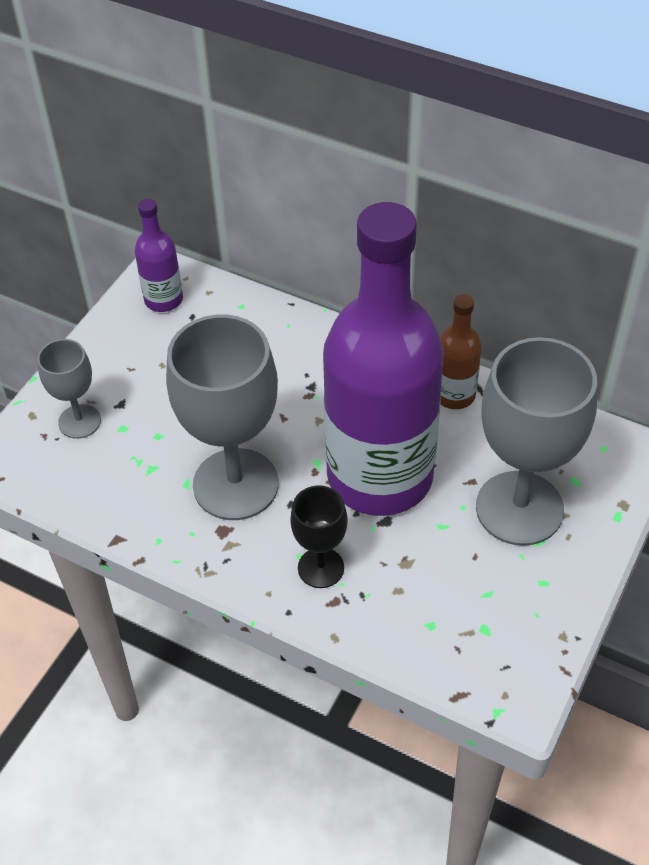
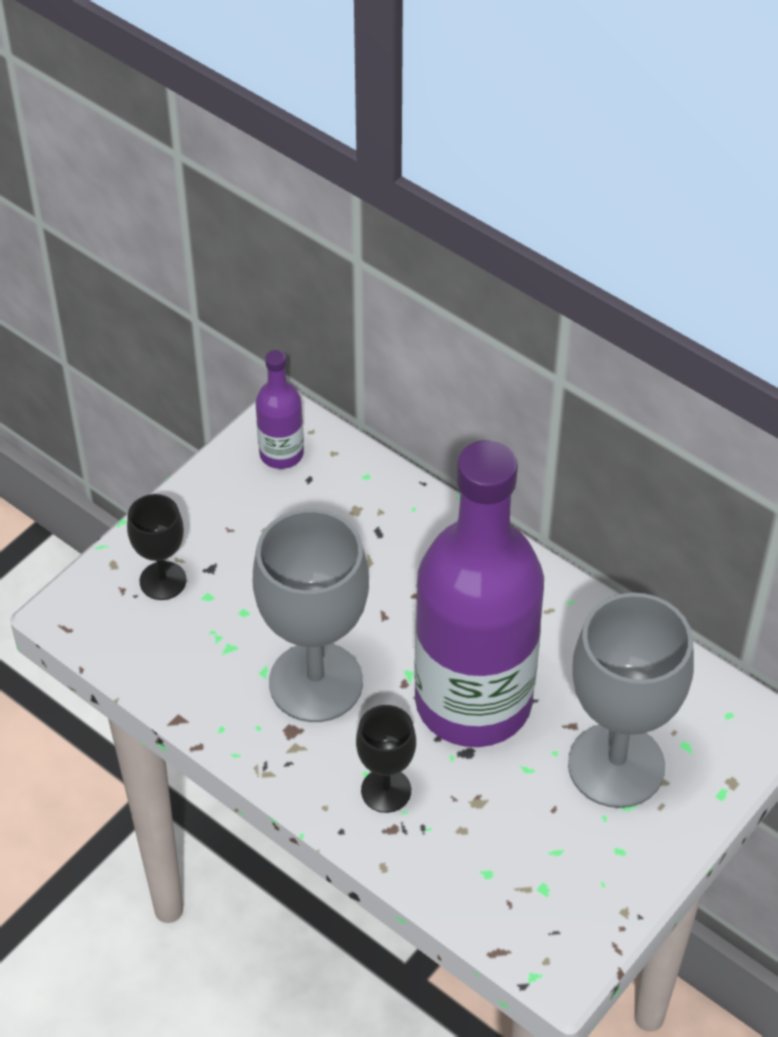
camera: 10 degrees right, 0 degrees up
grey goblet [37,339,101,439] -> black goblet [127,494,187,600]
brown bottle [440,294,482,409] -> none

